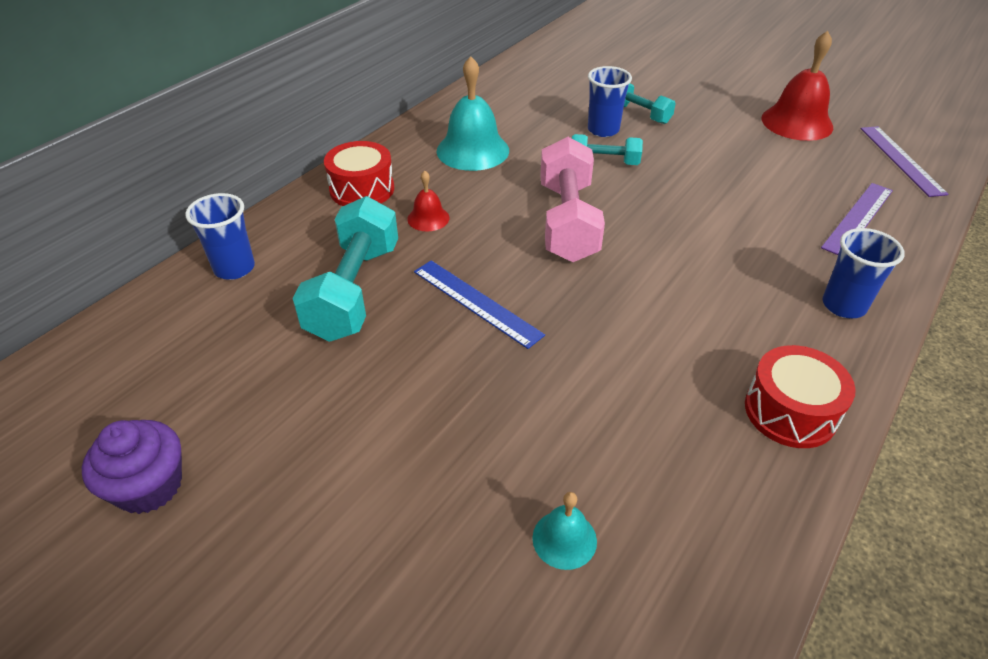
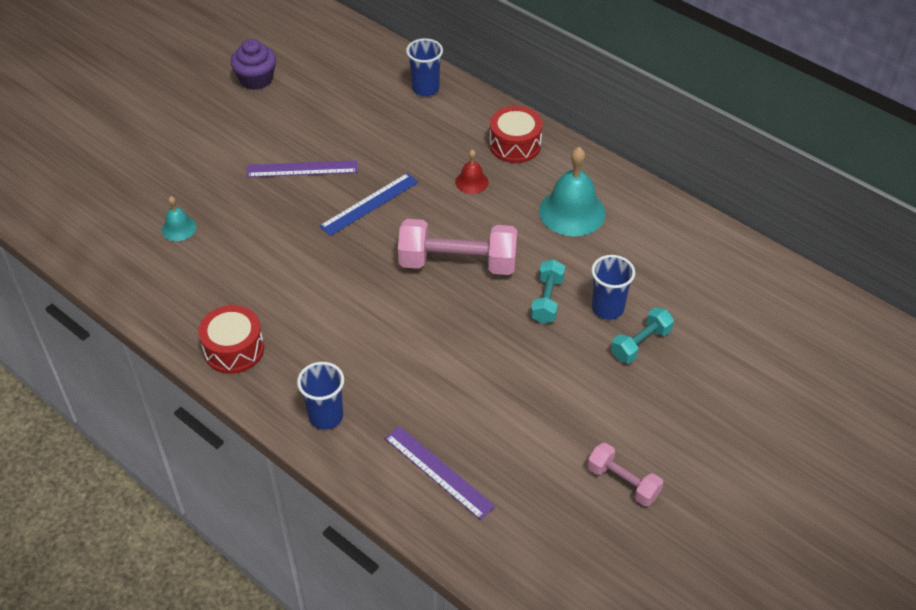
camera: 95 degrees right, 5 degrees up
turquoise dumbbell [292,196,398,342] -> none
red bell [761,31,833,141] -> pink dumbbell [587,443,663,506]
purple ruler [860,126,949,197] -> purple ruler moved to [247,160,358,177]

